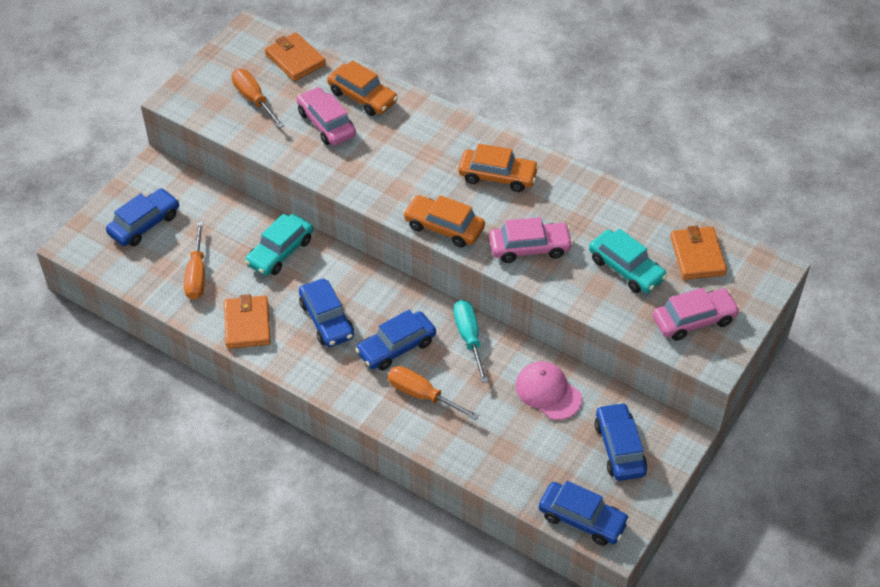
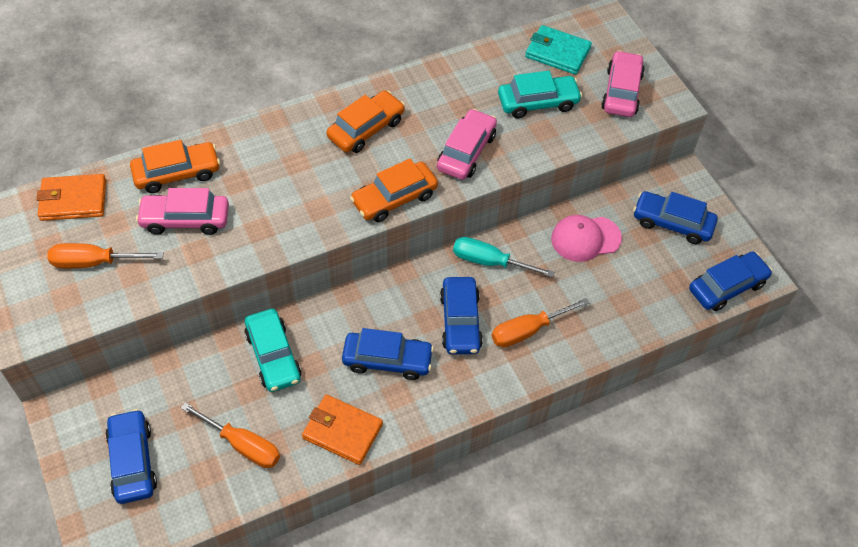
camera: 60 degrees left, 5 degrees up
orange wallet [670,226,727,280] -> turquoise wallet [525,25,592,75]

